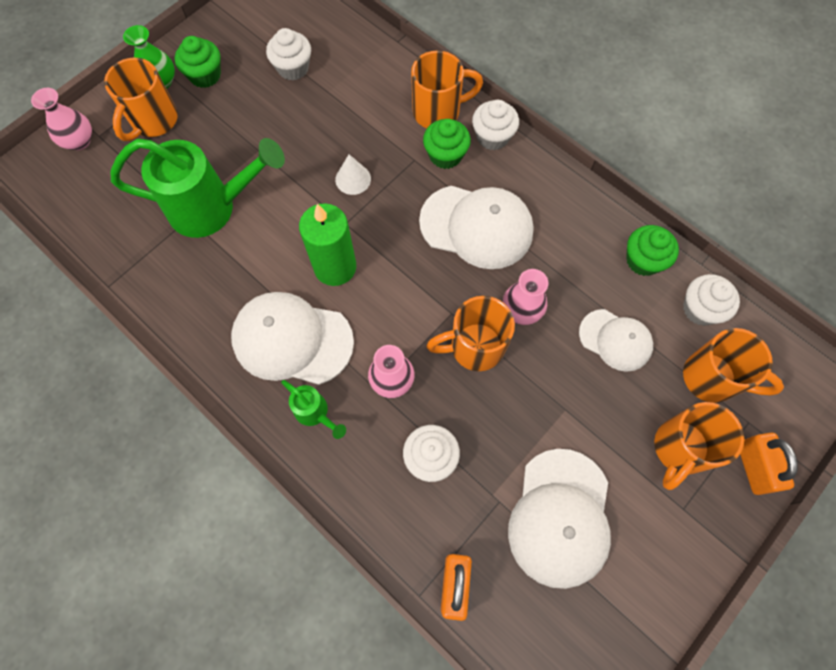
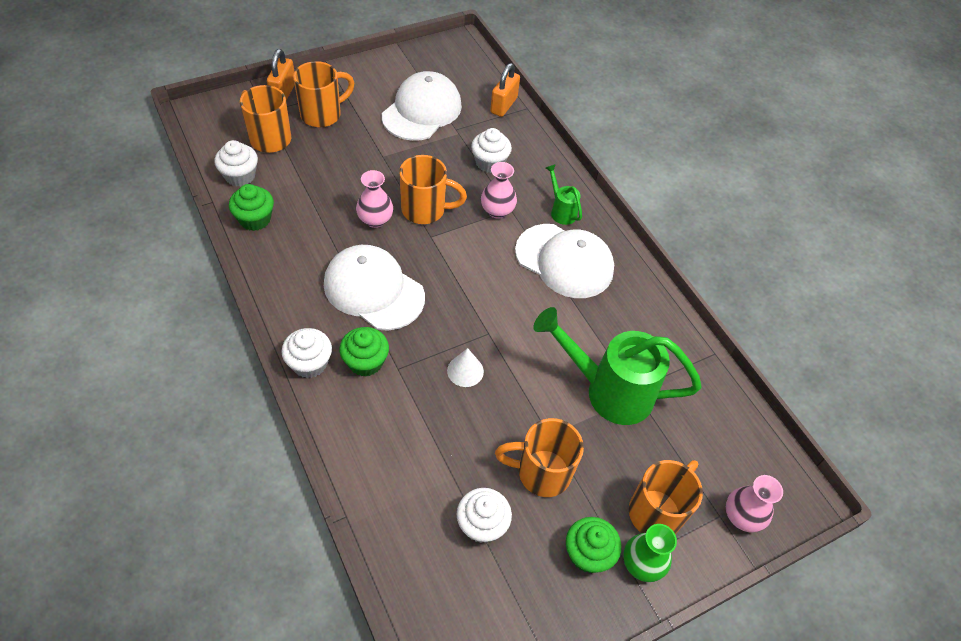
camera: 165 degrees left, 15 degrees down
green candle [299,203,356,286] -> none
orange mug [411,50,483,128] -> orange mug moved to [495,418,584,497]
white cap [579,309,653,372] -> none

